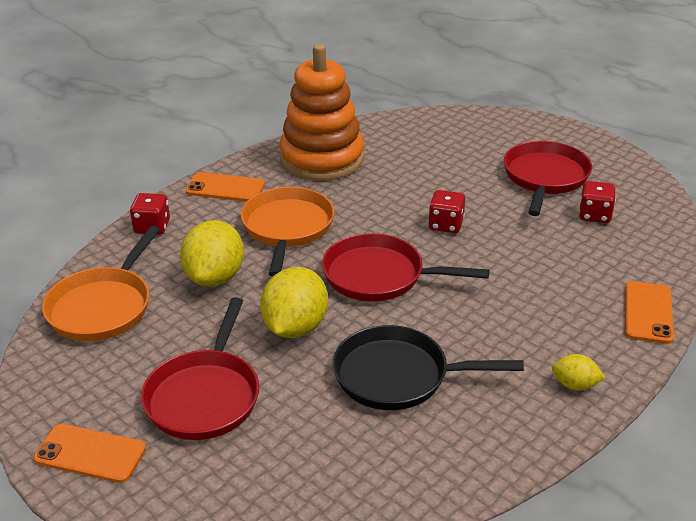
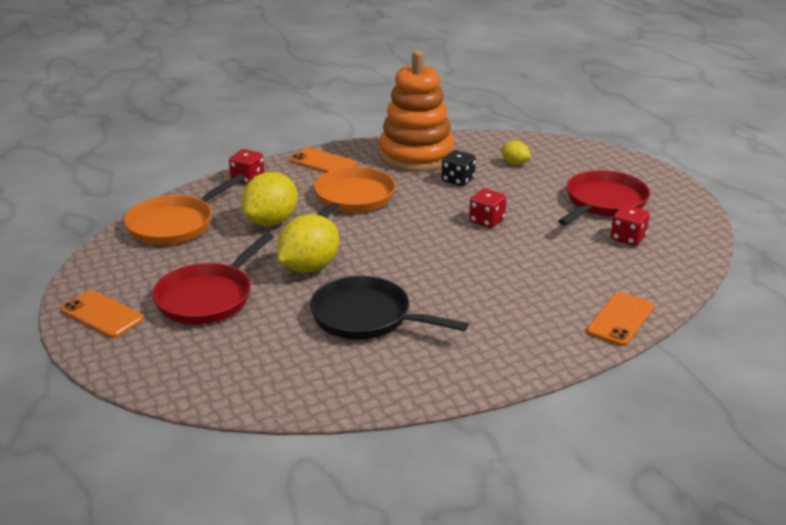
camera: 20 degrees right, 5 degrees down
red pan [322,233,490,302] -> none
yellow lemon [552,354,605,390] -> yellow lemon moved to [501,141,532,165]
none -> black dice [442,150,476,186]

